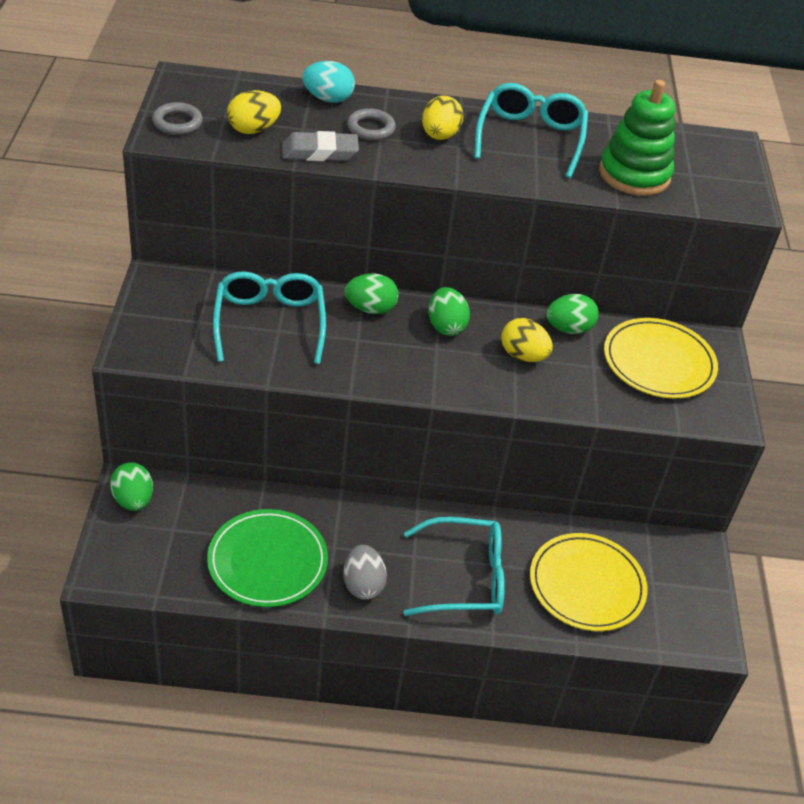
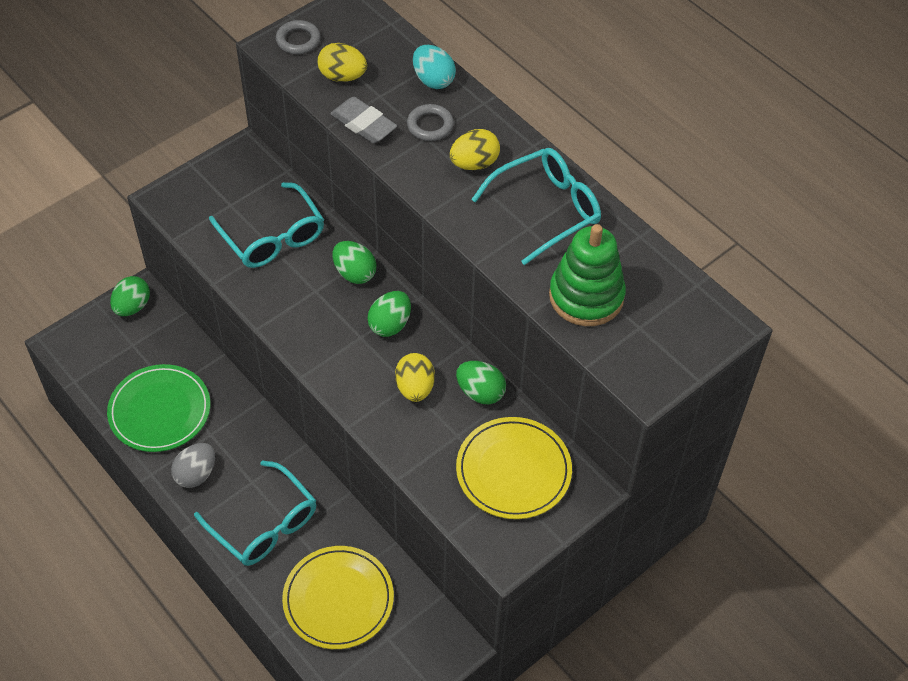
camera: 50 degrees right, 10 degrees up
turquoise glasses [213,271,326,364] -> turquoise glasses turned 105 degrees clockwise [209,182,324,268]

